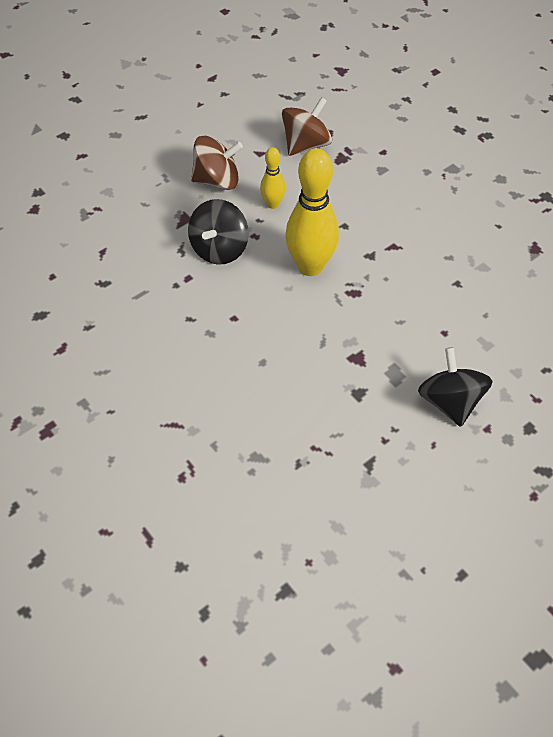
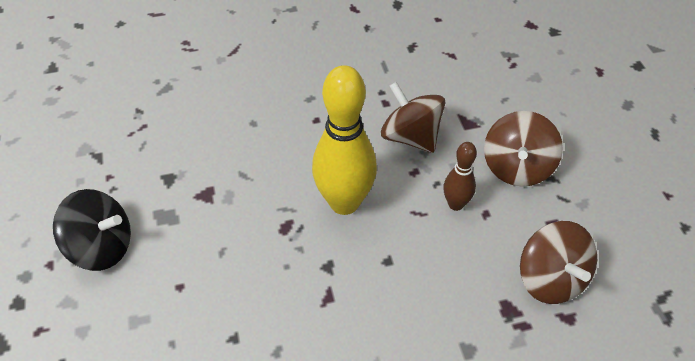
camera: 115 degrees right, 5 degrees down
black spinning top [188,199,249,265] -> brown spinning top [381,82,445,153]
yellow bowling pin [260,147,285,209] -> brown bowling pin [443,142,477,211]

